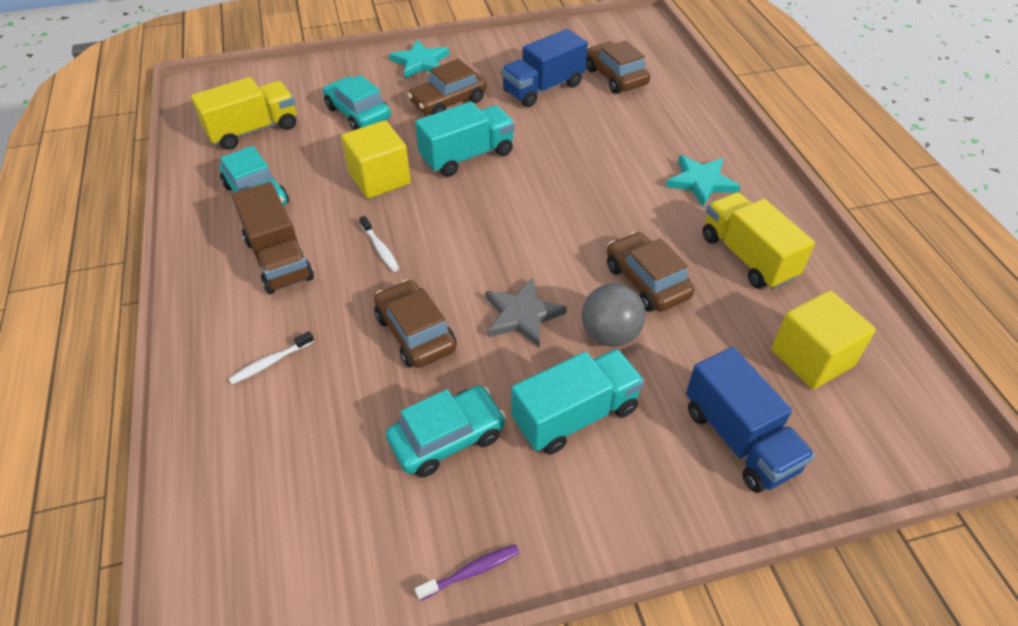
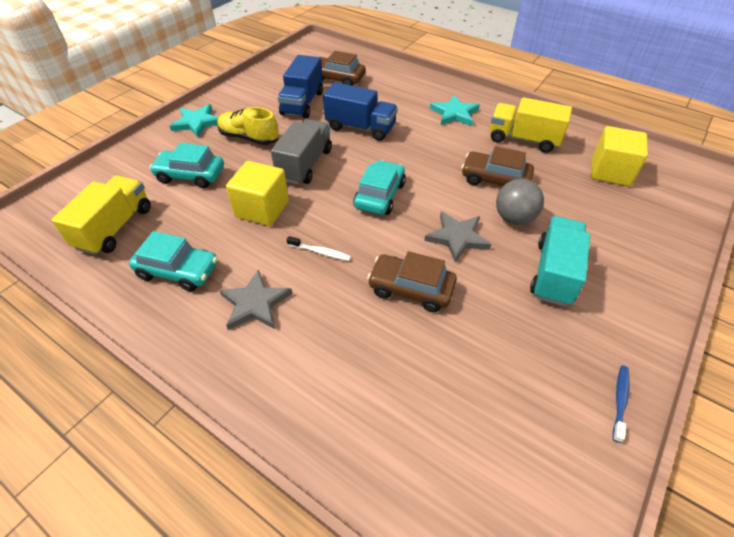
camera: 40 degrees left, 0 degrees up
white toothbrush [229,331,314,385] -> none
brown truck [232,182,314,294] -> grey star [219,269,292,330]
turquoise car [386,385,506,477] -> turquoise car moved to [353,160,406,215]
brown car [408,59,486,115] -> yellow shoe [217,107,279,145]
turquoise truck [415,102,515,177] -> grey truck [271,119,332,185]
purple toothbrush [415,544,520,601] -> blue toothbrush [613,366,630,443]
blue truck [686,347,815,493] -> blue truck moved to [323,82,398,141]

